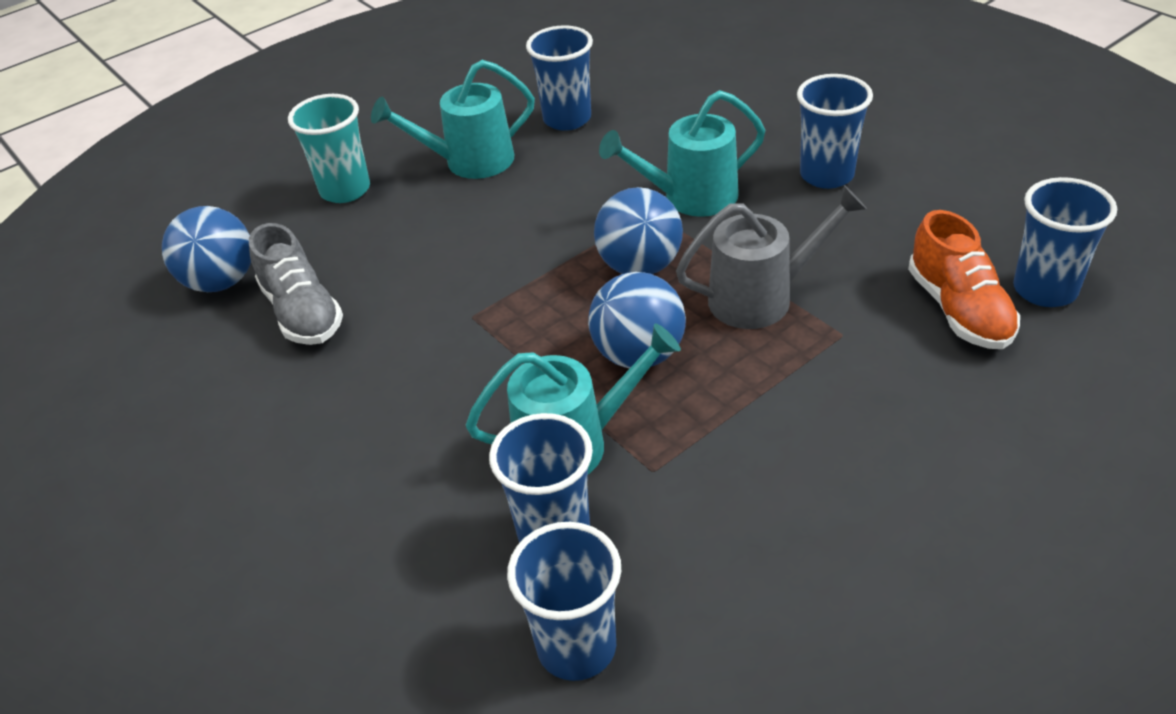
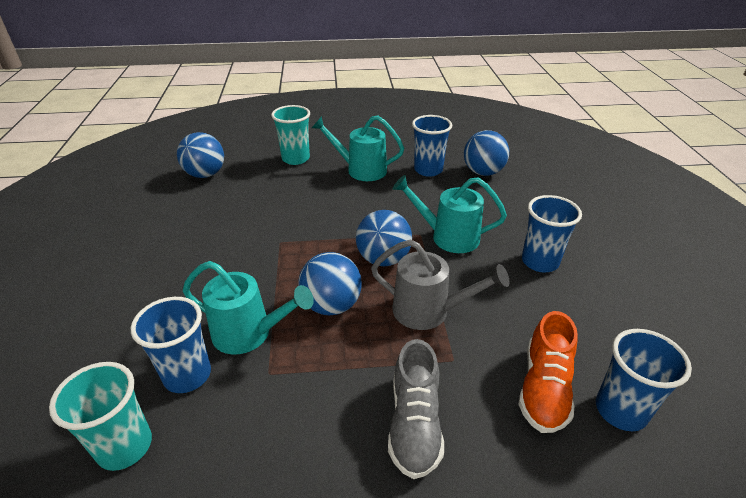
camera: 30 degrees right, 5 degrees down
grey shoe [249,223,343,345] -> grey shoe moved to [388,339,444,479]
blue cup [507,522,621,681] -> turquoise cup [49,362,152,471]
none -> blue ball [464,130,509,176]

